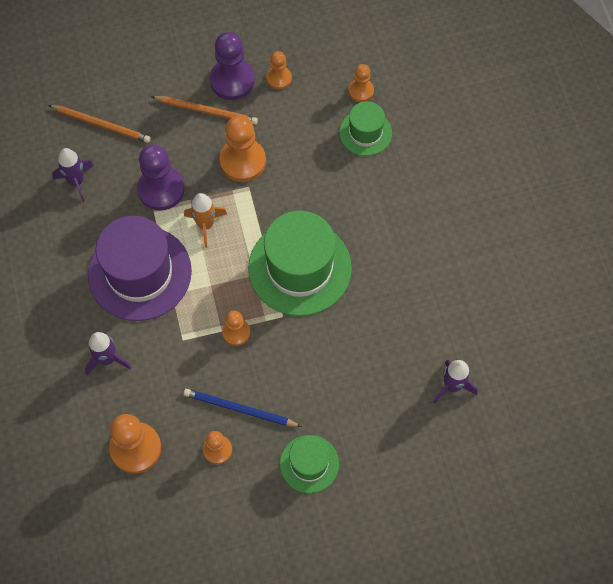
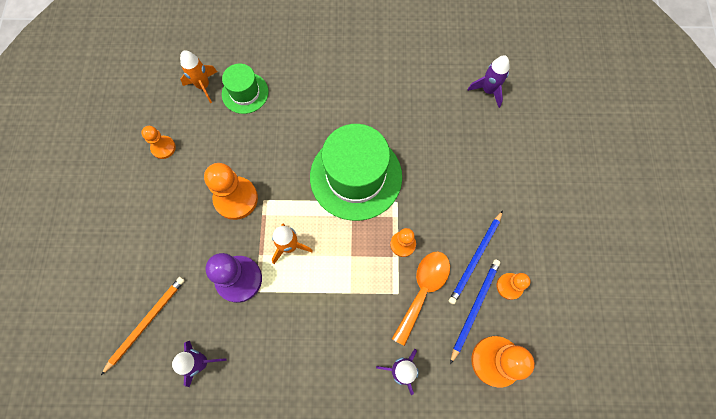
camera: 75 degrees left, 5 degrees up
purple hat [88,216,192,321] -> none
orange pencil [151,96,258,125] -> none
purple pawn [210,32,255,100] -> none
green hat [280,435,339,493] -> none
orange pawn [348,64,374,102] -> orange rocket [180,50,217,103]
none -> orange spoon [392,251,450,346]
none -> blue pencil [450,259,500,364]

